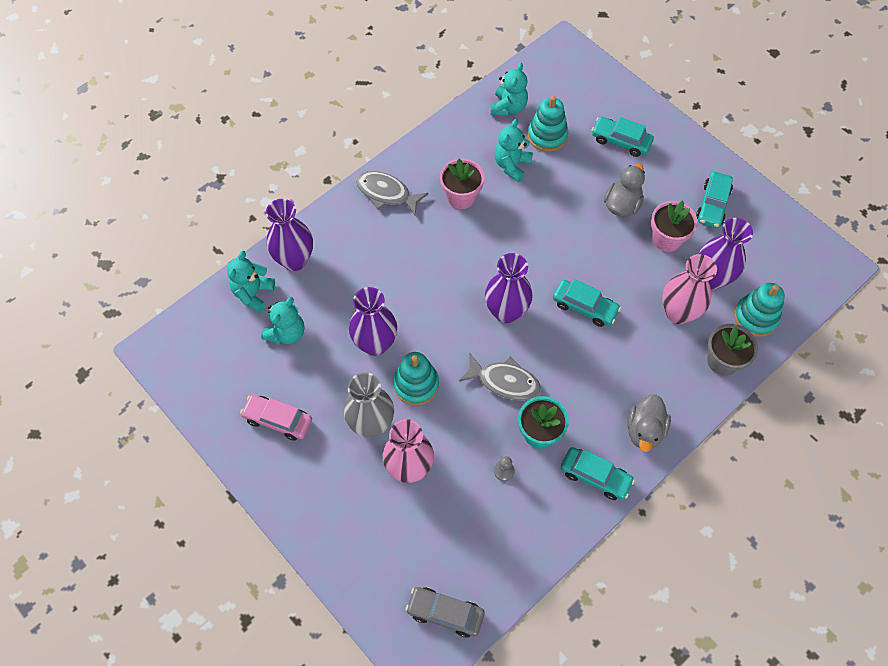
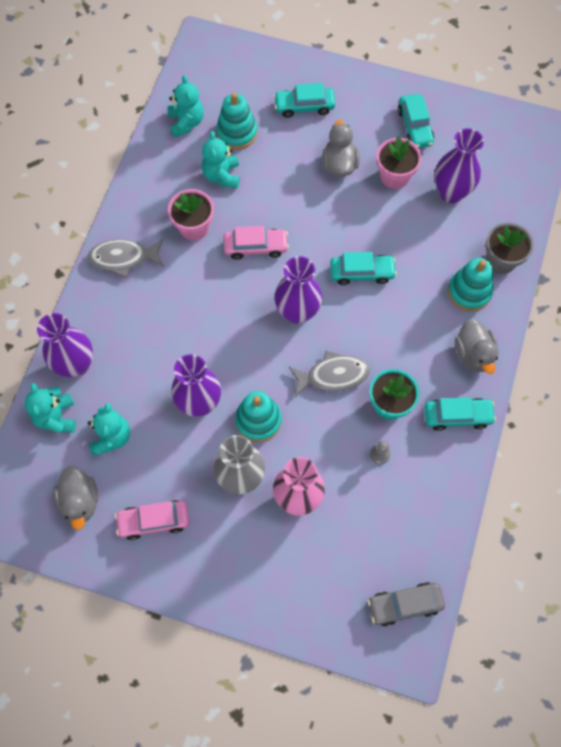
camera: 30 degrees left, 5 degrees up
pink vase [662,254,717,324] -> none
turquoise stacking toy [734,283,785,337] -> turquoise stacking toy moved to [448,258,493,311]
none -> grey duck [53,466,98,530]
none -> pink car [223,226,289,260]

